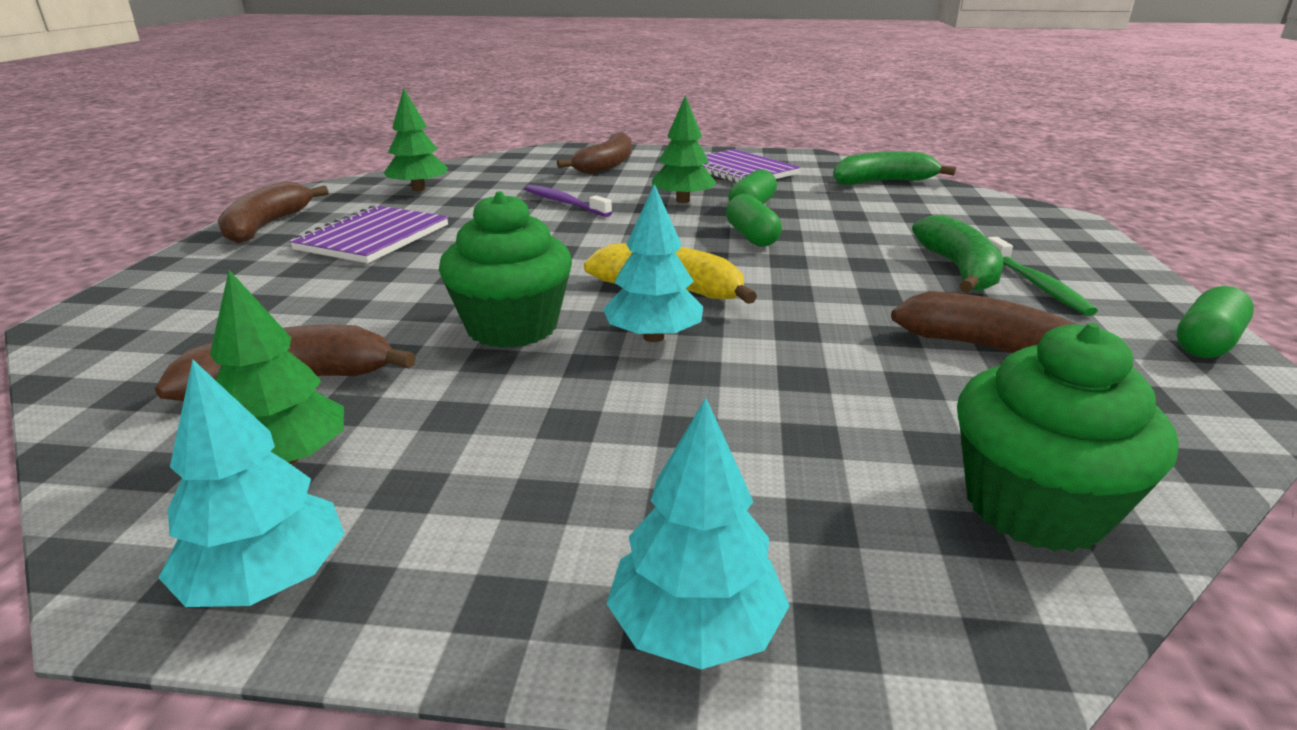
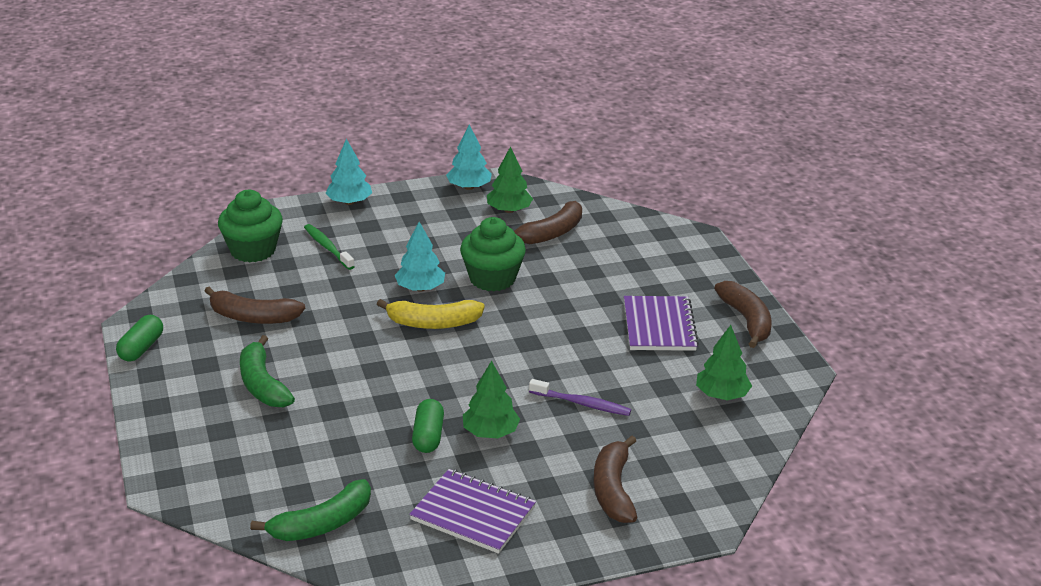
camera: 155 degrees right, 5 degrees up
green capsule [726,194,782,247] -> none
green toothbrush [987,237,1098,316] -> green toothbrush moved to [304,224,355,270]

